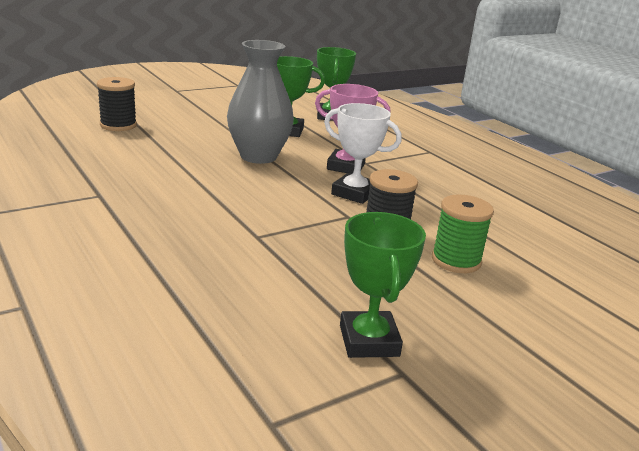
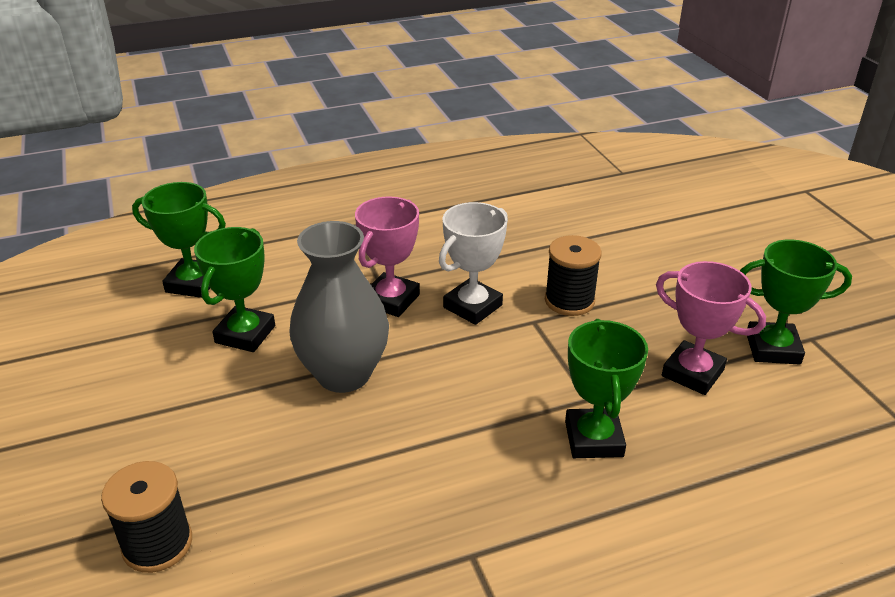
camera: 75 degrees left, 10 degrees up
green spool [432,195,494,273] -> none
none -> green trophy [565,319,648,458]
none -> pink trophy [656,261,766,395]

